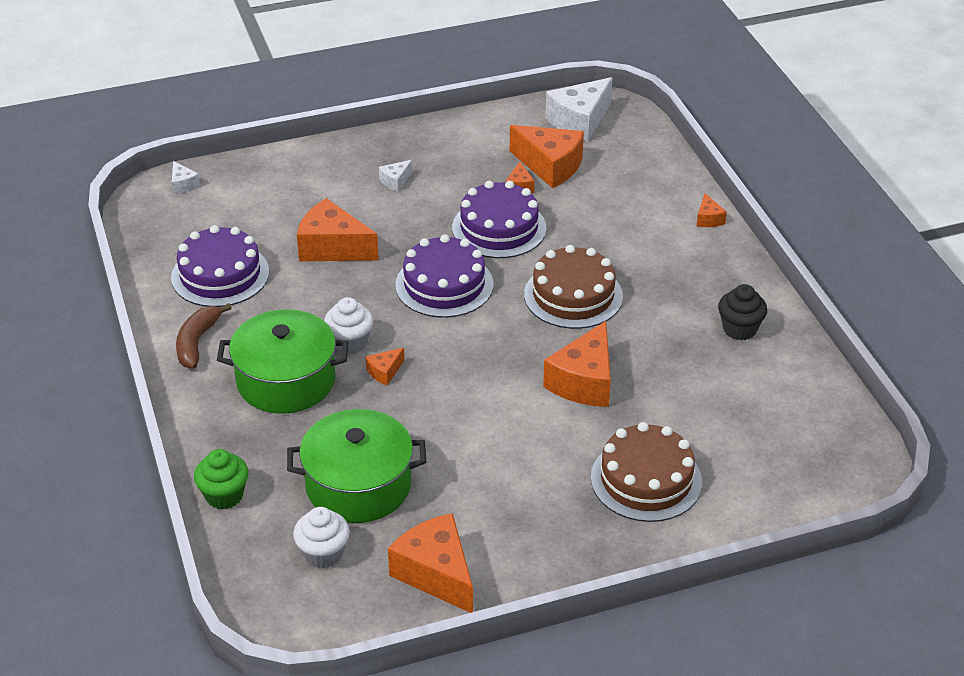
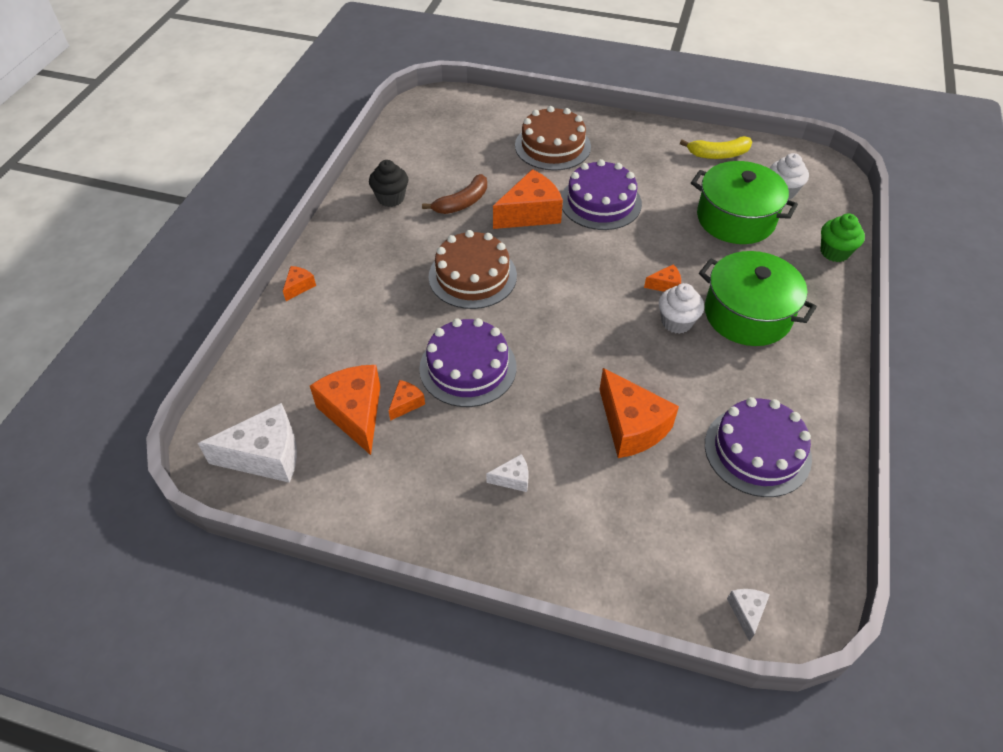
camera: 145 degrees left, 10 degrees up
brown banana [176,303,232,368] -> brown banana moved to [422,174,487,214]
orange cheese [388,513,473,613] -> yellow banana [680,136,752,159]
purple cake [395,234,494,318] -> purple cake moved to [561,159,642,230]

